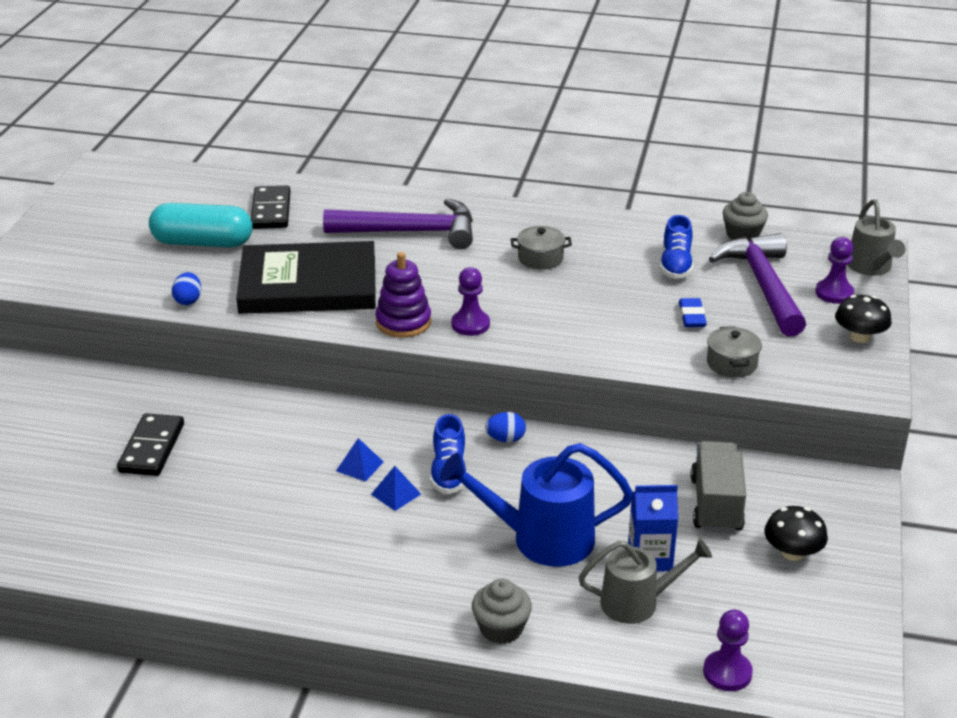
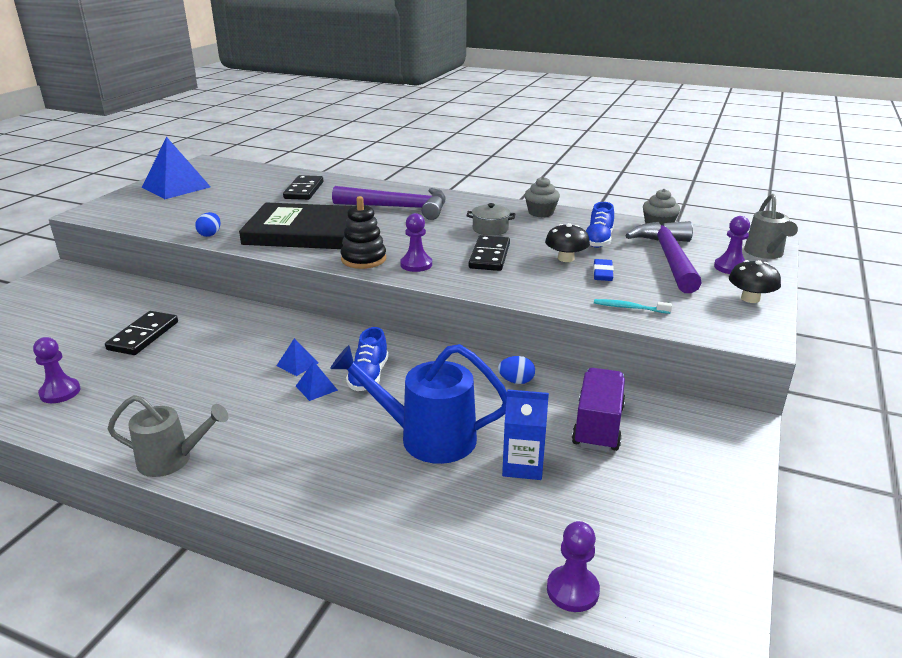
camera: 10 degrees right, 5 degrees down
turquoise capsule [149,203,253,247] -> none
purple stacking toy [375,252,431,338] -> black stacking toy [340,196,386,269]
grey cupcake [472,579,532,644] -> grey cupcake moved to [525,177,560,217]
blue egg [485,412,526,443] -> blue egg moved to [498,356,535,384]
grey watering can [578,539,712,624] -> grey watering can moved to [107,395,228,477]
grey truck [691,441,746,533] -> purple truck [572,368,625,452]
grey pot [707,326,762,377] -> turquoise toothbrush [594,299,672,314]
black mushroom [764,506,828,561] -> black mushroom moved to [545,223,590,262]
none -> purple pawn [33,337,81,403]
none -> blue pyramid [142,137,211,199]
none -> black domino [469,235,510,271]

